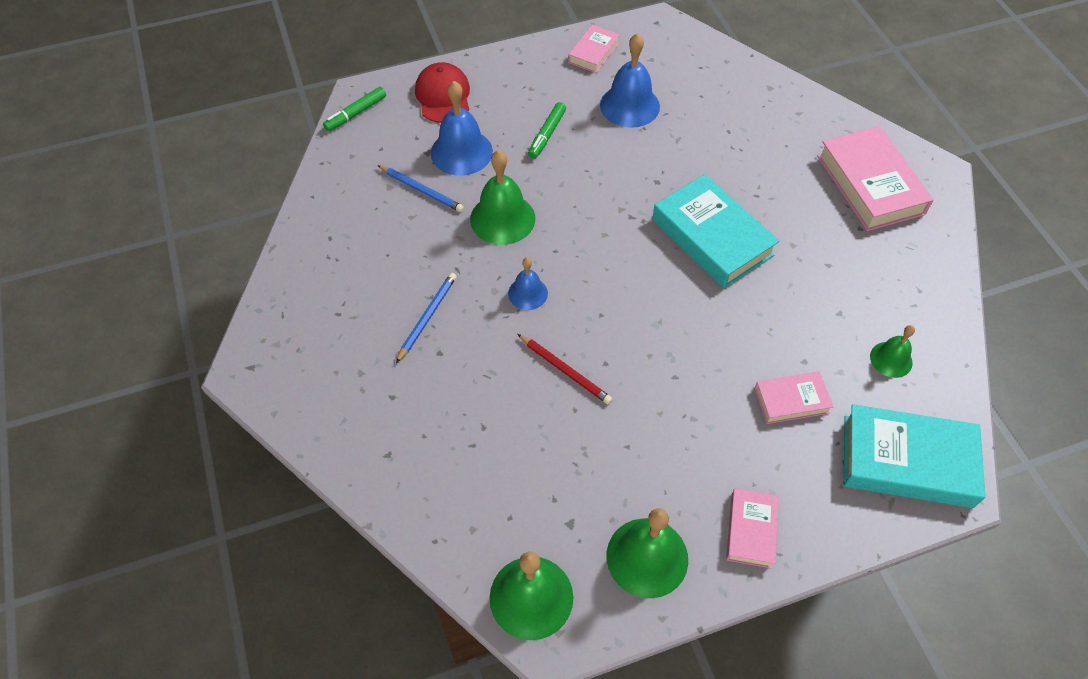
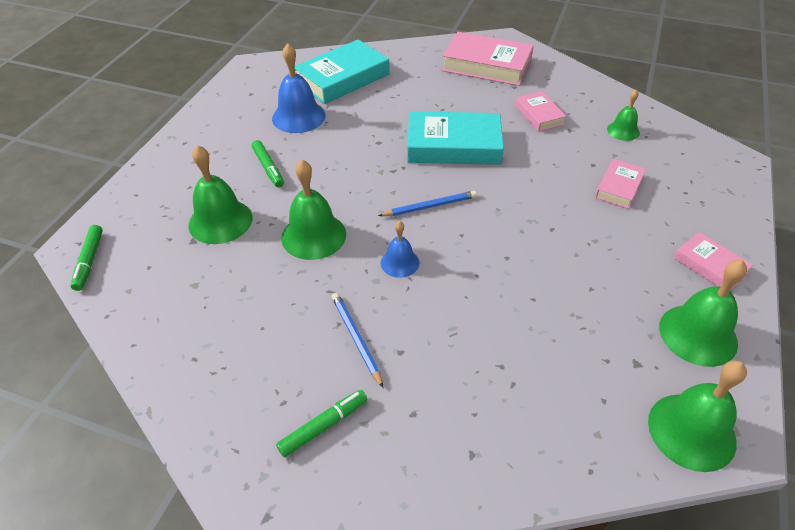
camera: 50 degrees left, 10 degrees down
blue pencil [377,165,464,212] -> blue pencil moved to [378,191,477,216]
red cap [415,62,470,123] -> none
blue bell [431,81,493,176] -> green bell [188,145,252,244]
red pencil [517,334,612,404] -> none
pink book [568,25,620,73] -> pink book moved to [515,91,566,132]
turquoise book [844,404,985,508] -> turquoise book moved to [295,40,390,104]
none -> green marker [276,390,367,457]

